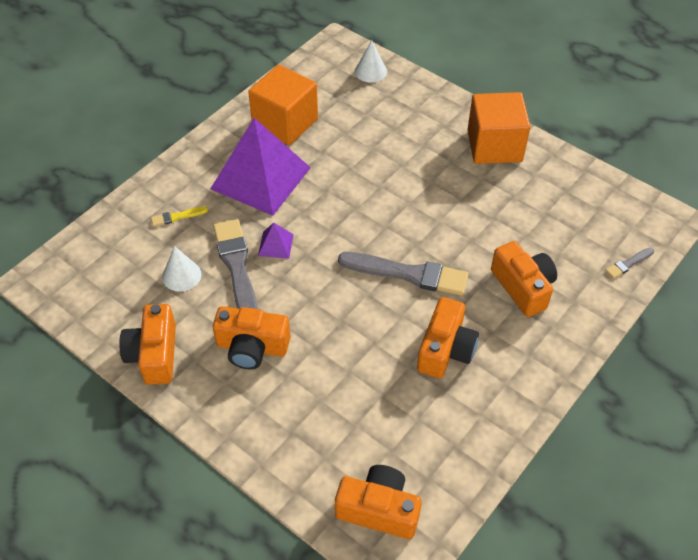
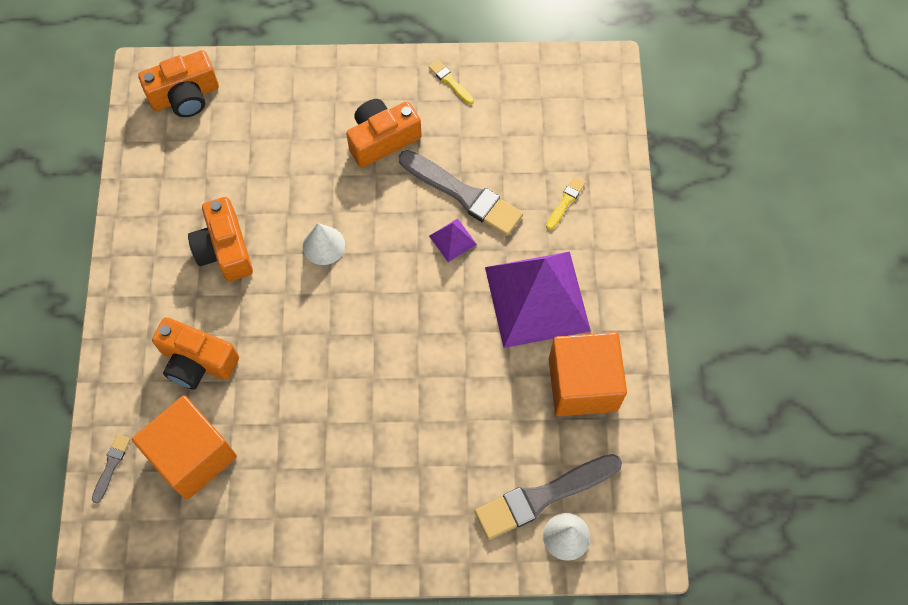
camera: 140 degrees right, 15 degrees up
orange camera [119,304,176,385] -> yellow brush [428,59,474,104]
white cone [162,246,202,292] -> white cone moved to [303,223,345,265]
grey brush [338,252,469,296] -> grey brush moved to [475,454,622,540]
orange cube [467,92,531,164] -> orange cube moved to [132,395,237,500]

